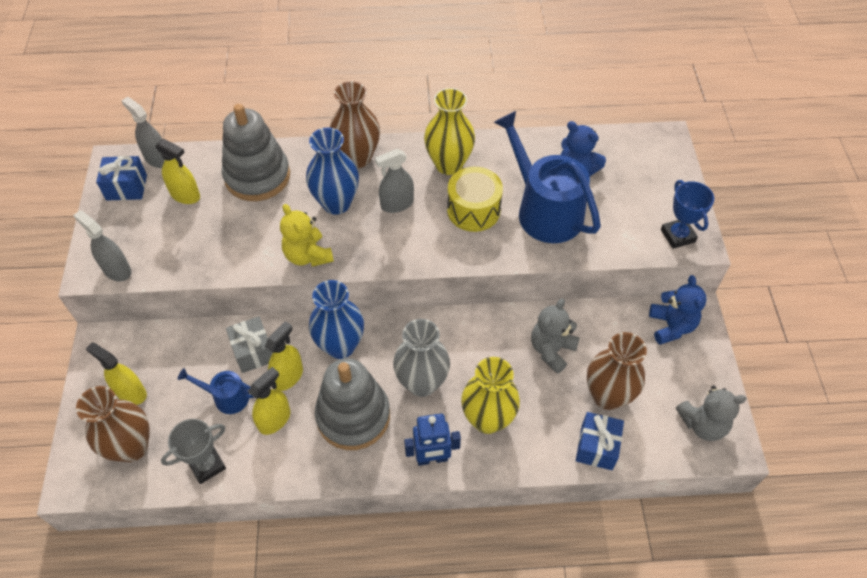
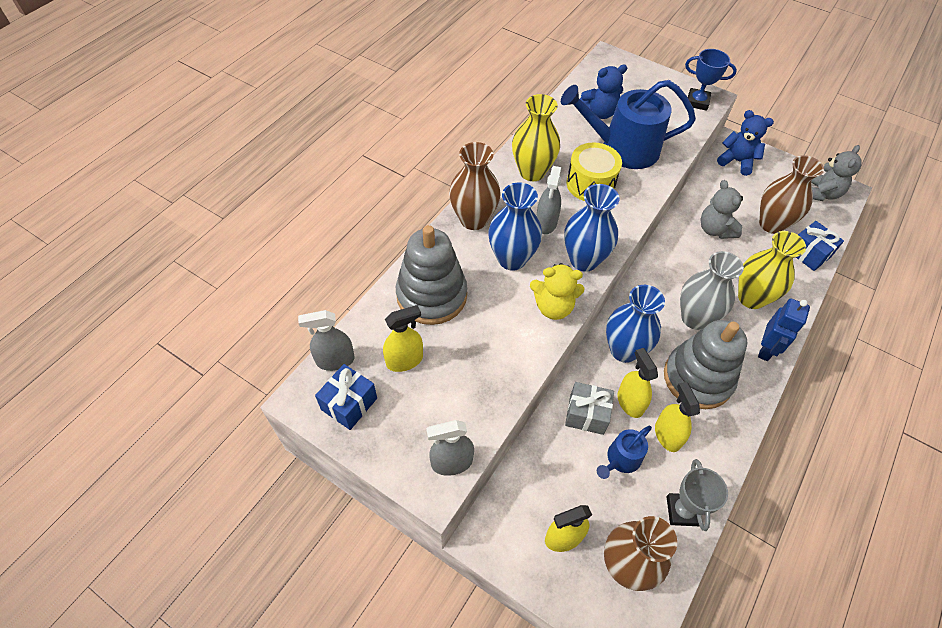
camera: 55 degrees left, 0 degrees up
none -> blue vase [564,184,619,272]

